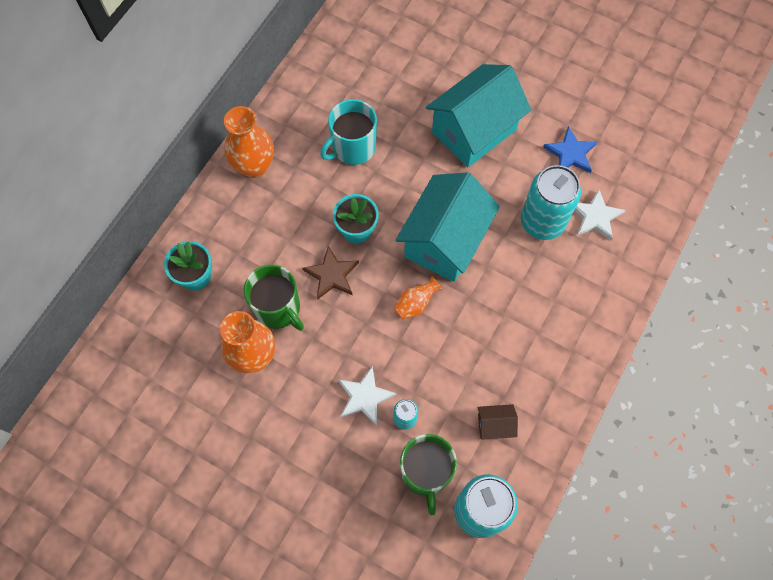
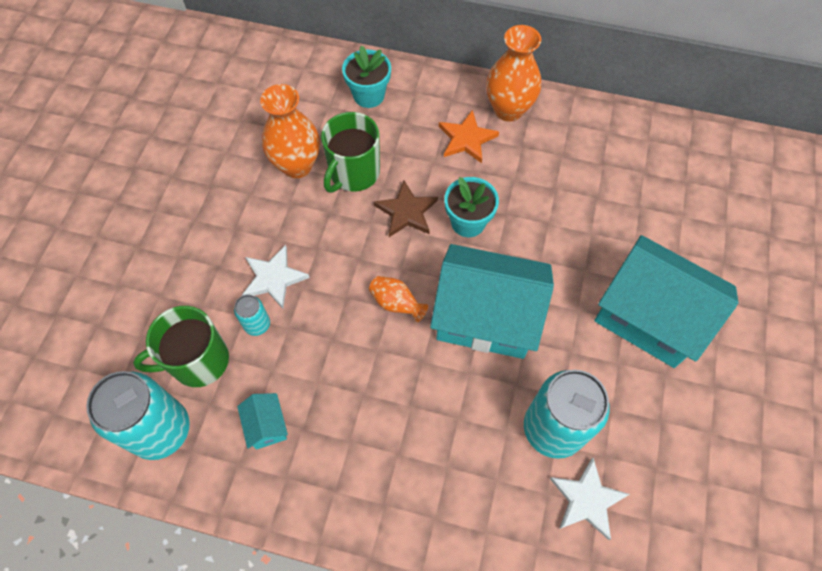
camera: 75 degrees right, 5 degrees down
turquoise mug [320,99,377,165] -> none
brown house [478,404,518,440] -> turquoise house [237,393,288,450]
blue star [543,126,597,173] -> none
none -> orange star [439,110,499,163]

